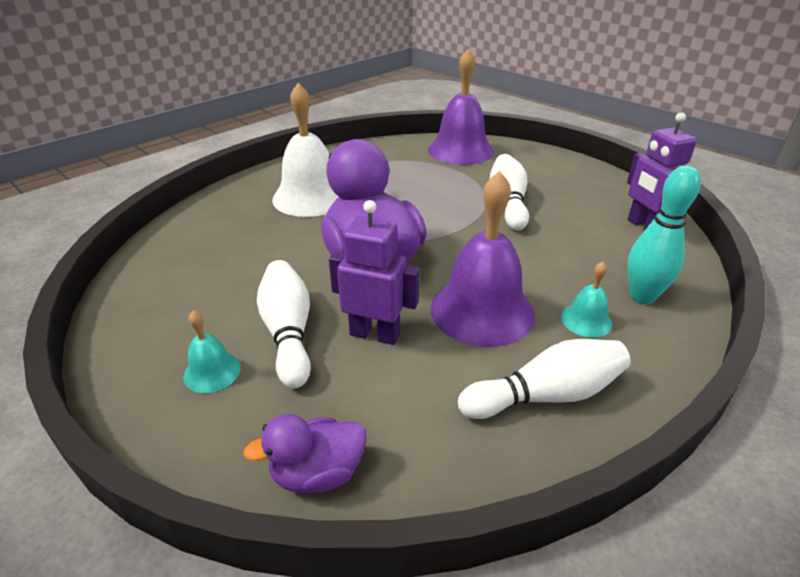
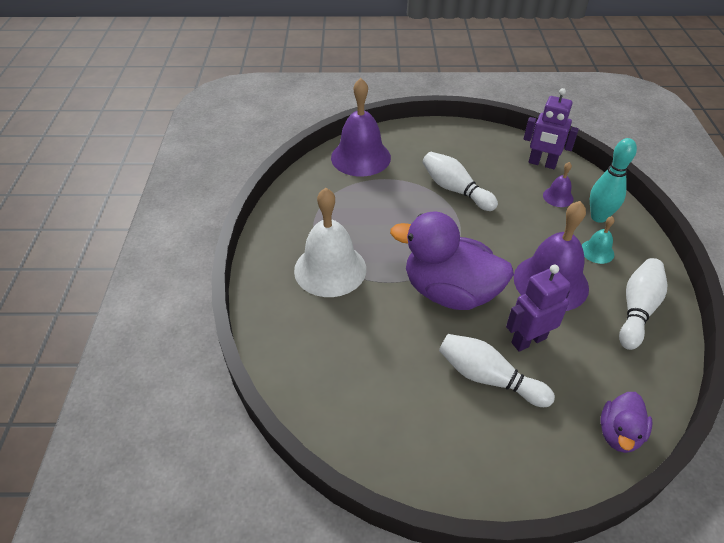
camera: 45 degrees left, 10 degrees up
turquoise bell [183,310,241,393] -> none
none -> purple bell [543,162,574,207]

